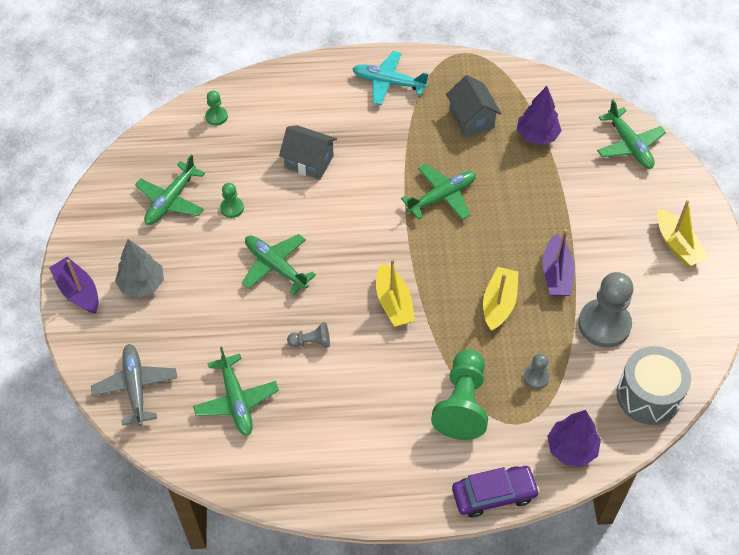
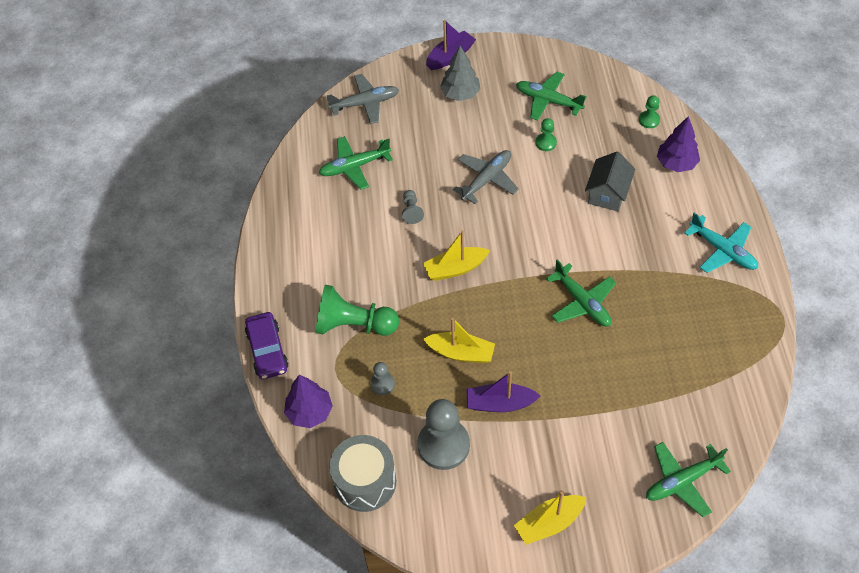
camera: 90 degrees right, 0 degrees up
green plane [242,234,316,295] -> grey plane [453,150,519,204]
turquoise plane [353,51,429,105] -> turquoise plane turned 120 degrees clockwise [684,213,758,273]
grey house [446,75,501,137] -> none
purple tree [517,86,562,145] -> purple tree moved to [657,116,700,172]

